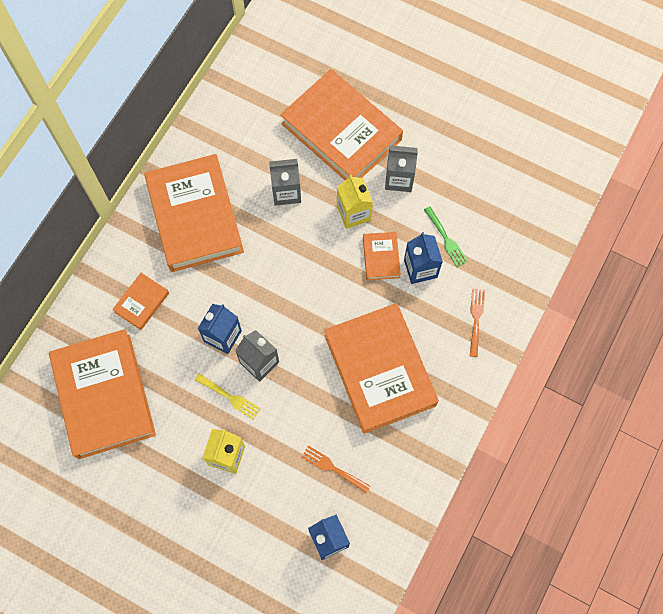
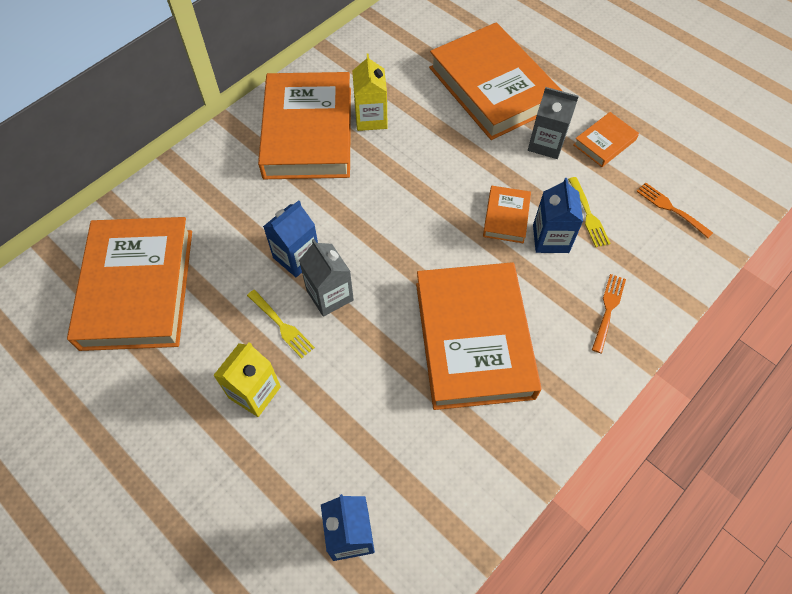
camera: 15 degrees right, 10 degrees down
orange book [112,273,169,330] -> orange book moved to [573,112,639,167]
grey carton [269,159,301,206] -> none
orange fork [301,446,371,493] -> orange fork moved to [636,182,713,238]
yellow carton [337,175,373,229] -> yellow carton moved to [352,54,388,131]
green fork [424,206,468,267] -> yellow fork [568,177,611,247]

